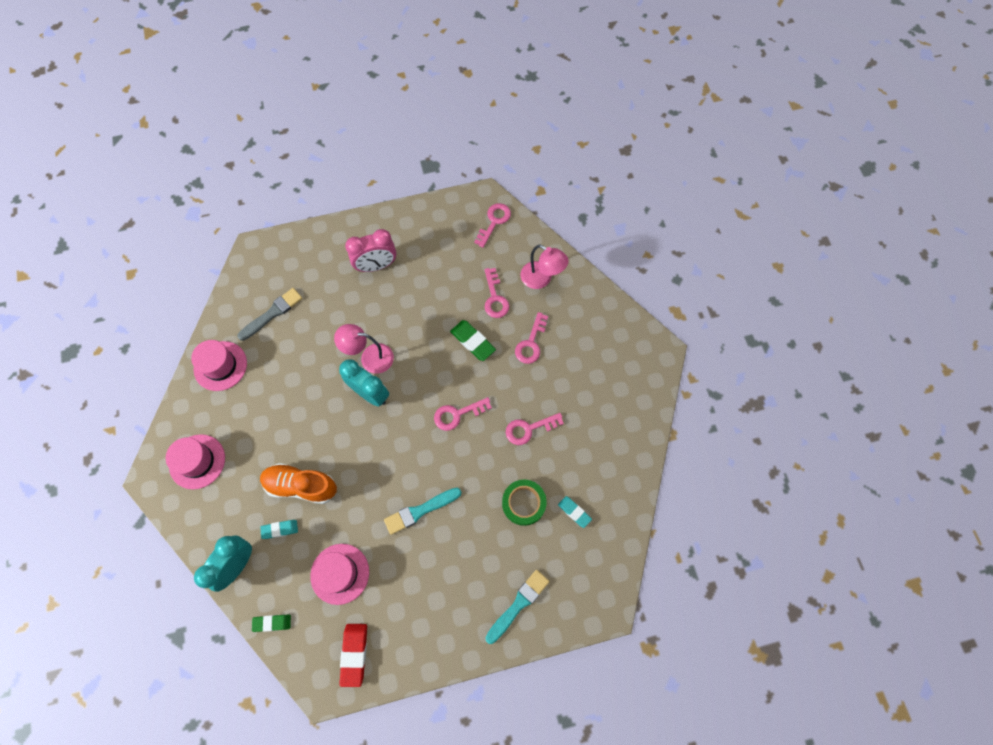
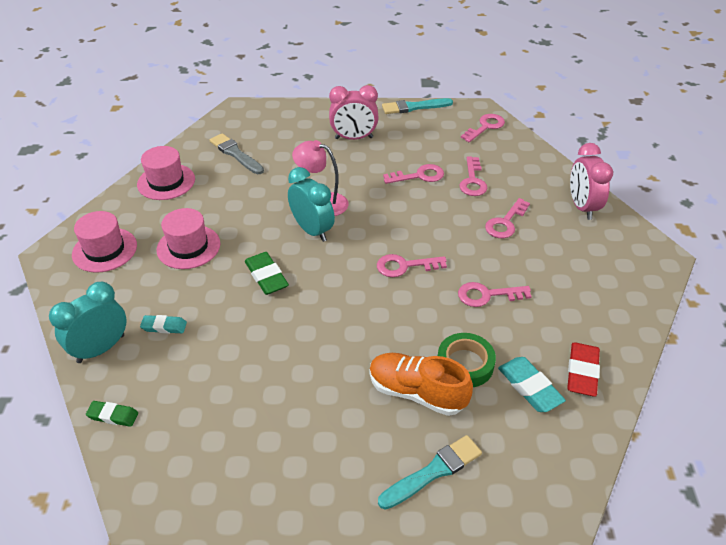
camera: 15 degrees right, 25 degrees down
grey brush [237,288,303,341] -> grey brush turned 105 degrees counterclockwise [210,133,264,174]
orange shoe [260,463,337,504] -> orange shoe moved to [369,353,473,416]
pink hat [310,544,369,605] -> pink hat moved to [156,208,220,269]
red eraser [340,624,367,687] -> red eraser moved to [567,342,600,397]
turquoise brush [384,488,462,535] -> turquoise brush moved to [382,98,453,114]
green eraser [450,320,496,361] -> green eraser moved to [245,252,289,295]
pink lamp [521,244,569,289] -> none
turquoise eraser [558,496,592,528] -> turquoise eraser [498,357,566,412], size x1.55
none -> pink key [383,164,444,184]
none -> pink clock [570,143,613,220]

